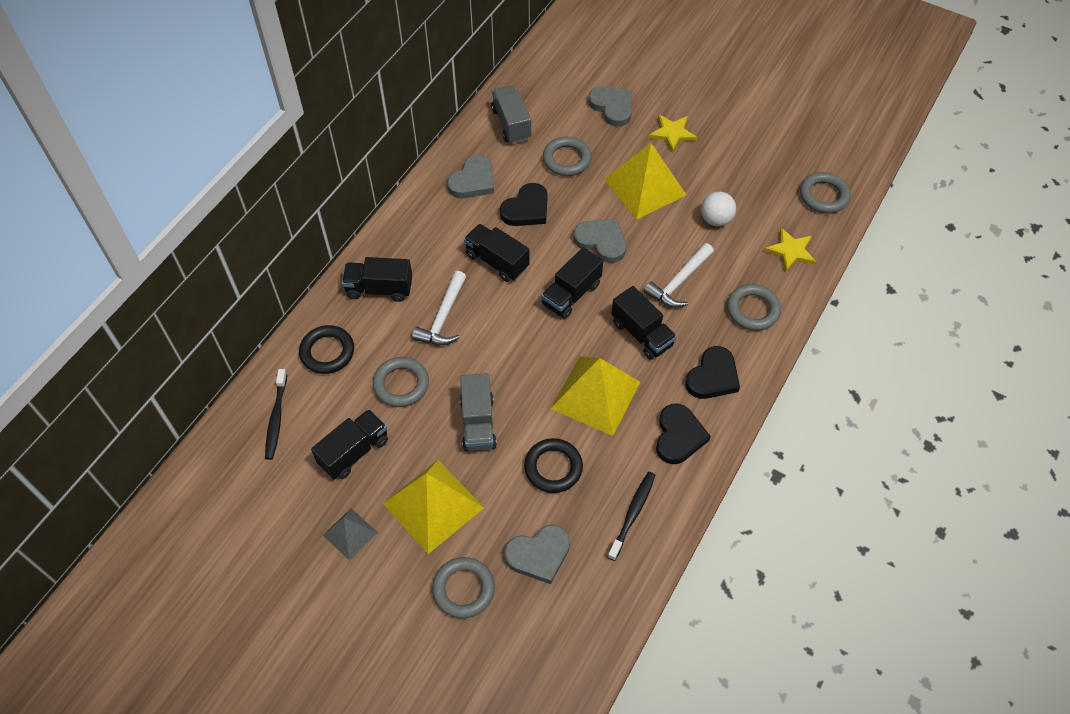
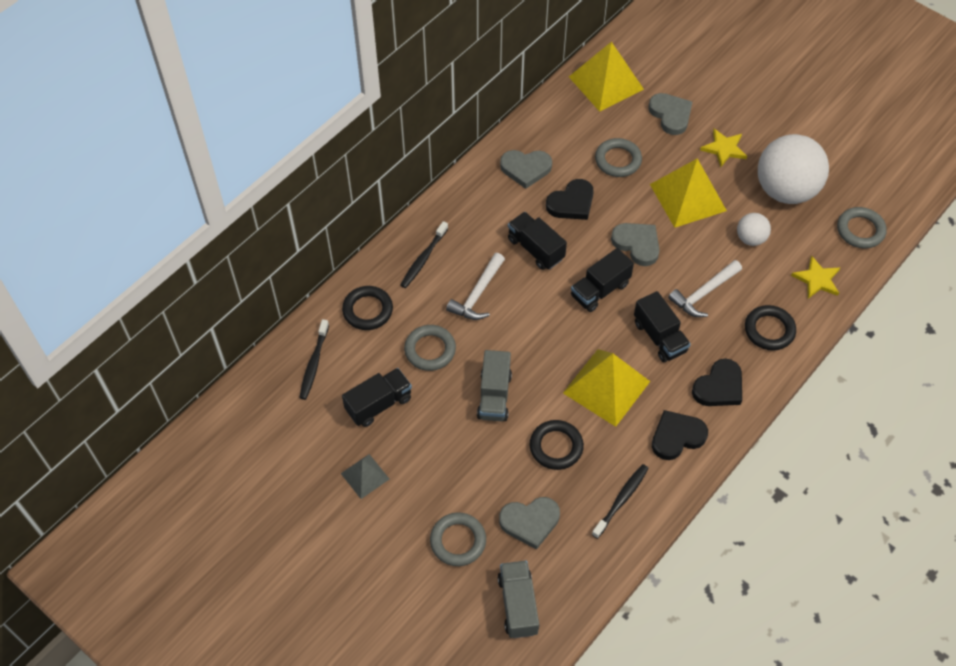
camera: 10 degrees right, 0 degrees up
black truck [342,257,412,302] -> black toothbrush [400,221,448,288]
yellow pyramid [383,460,484,554] -> yellow pyramid moved to [569,42,644,112]
grey heart [447,155,494,198] -> grey heart turned 45 degrees clockwise [500,150,552,189]
grey truck [491,85,531,144] -> grey truck moved to [497,561,539,638]
black heart [656,404,711,464] -> black heart turned 135 degrees counterclockwise [652,410,708,460]
grey ring [727,284,781,331] -> black ring [745,305,796,351]
none -> white ball [758,134,829,204]

